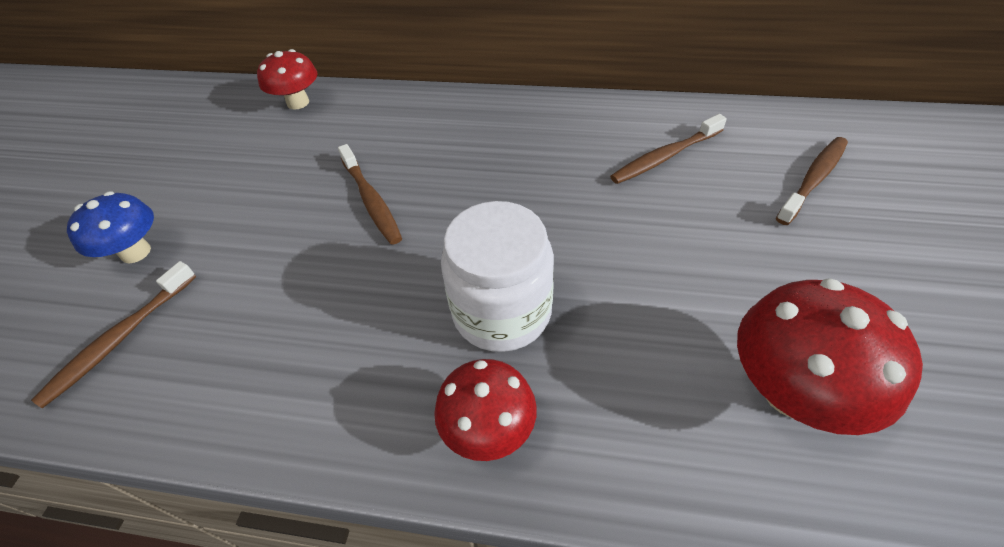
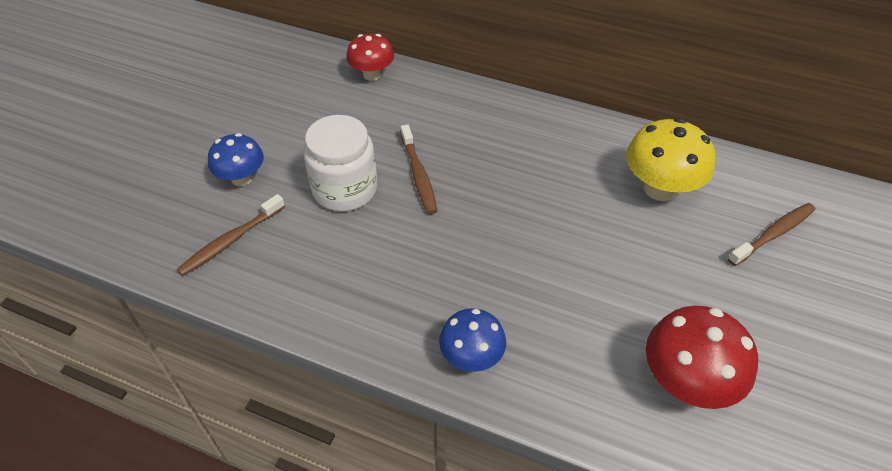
camera: 10 degrees right, 0 degrees up
red mushroom [434,359,537,461] -> blue mushroom [439,308,506,372]
white jar [441,201,554,352] -> white jar moved to [304,115,378,212]
brown toothbrush [610,114,727,184] -> yellow mushroom [626,118,716,201]

